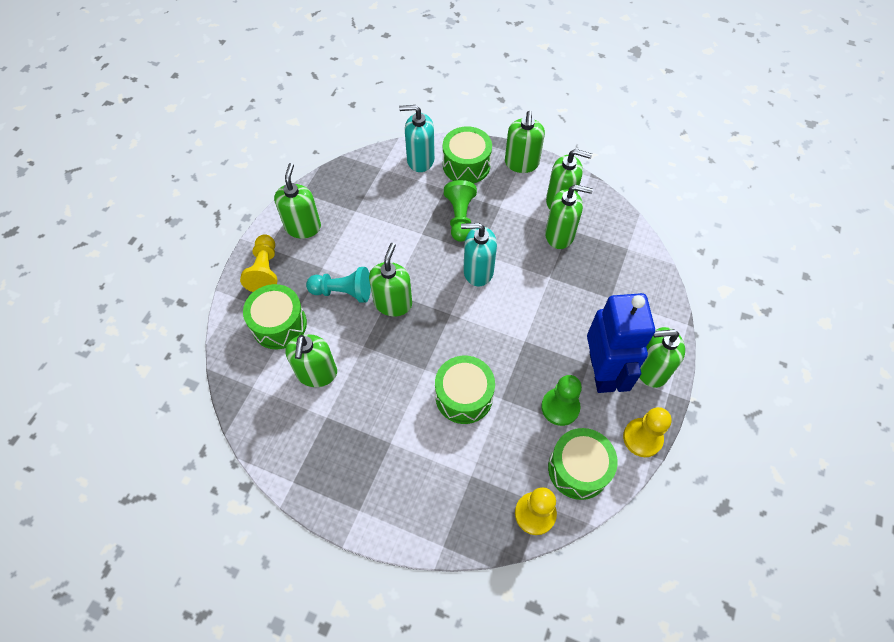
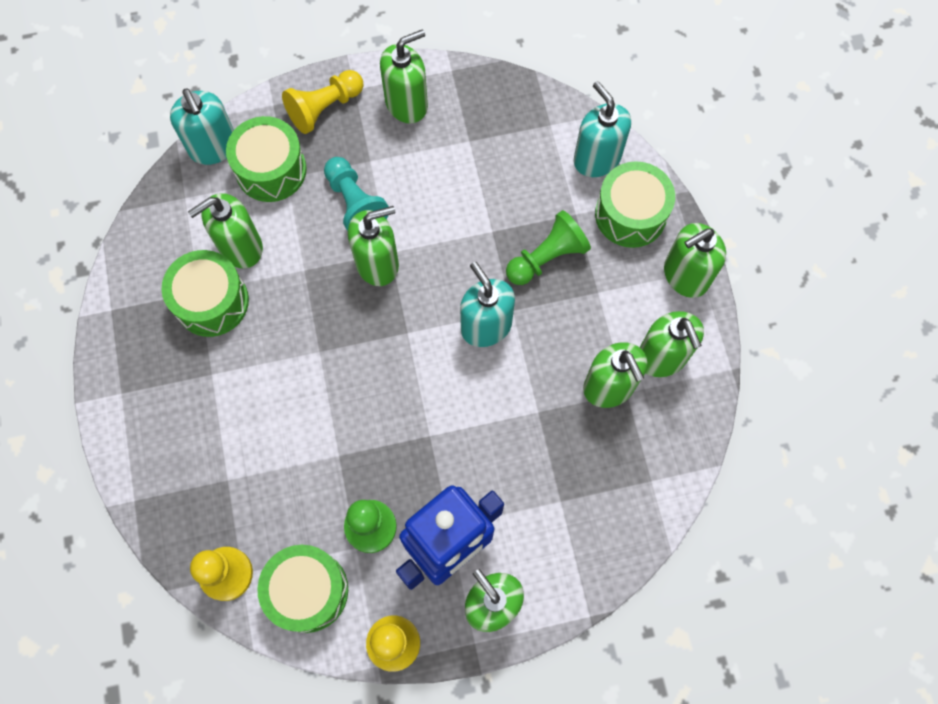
camera: 55 degrees right, 10 degrees up
green drum [435,356,495,424] -> green drum moved to [162,250,249,337]
none -> turquoise soap dispenser [170,88,234,165]

